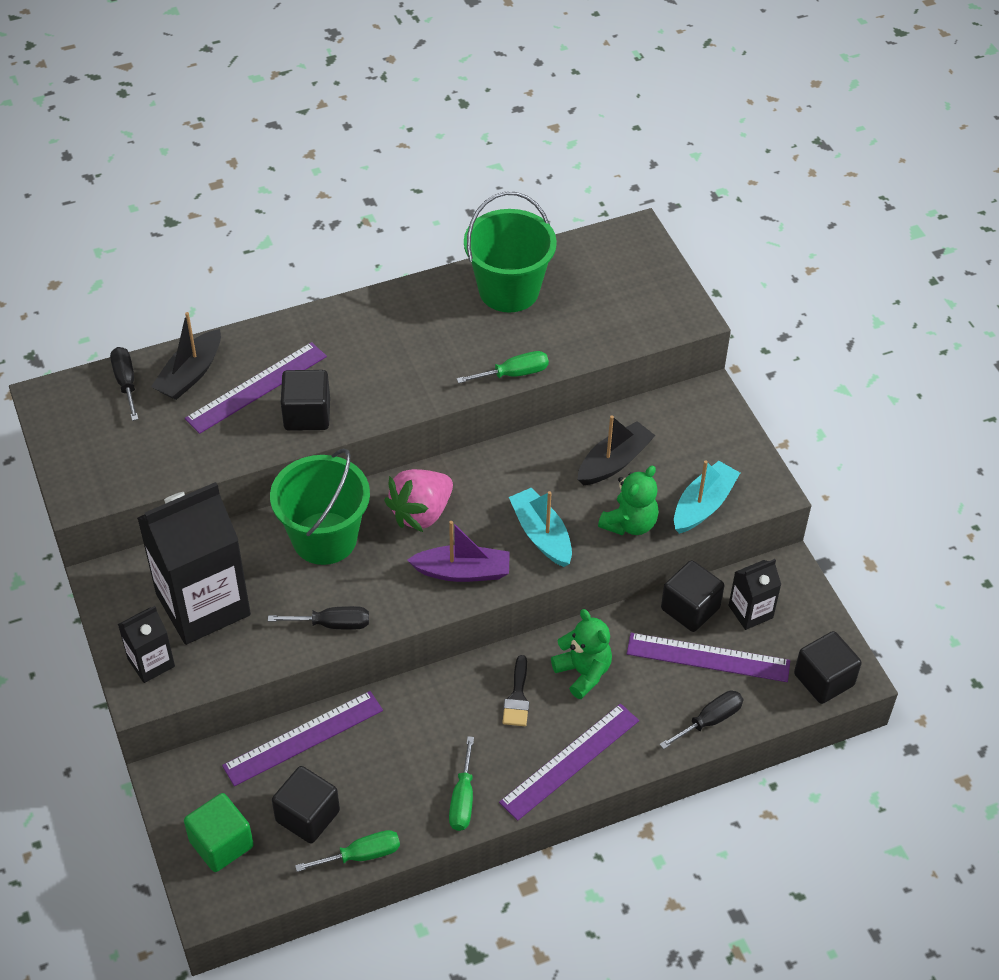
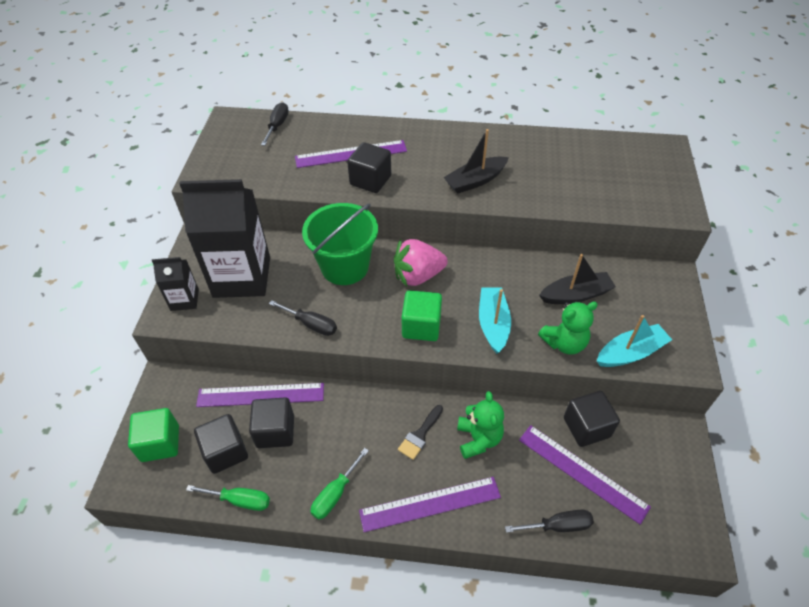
camera: 30 degrees right, 0 degrees up
black boat [151,312,221,400] -> black boat moved to [444,129,509,194]
purple boat [407,521,510,582] -> green cube [401,290,442,341]
green screwdriver [456,351,549,383] -> none
green bucket [464,192,557,313] -> none
black carton [729,559,781,630] -> none
black cube [794,631,862,704] -> black cube moved to [249,397,294,448]

